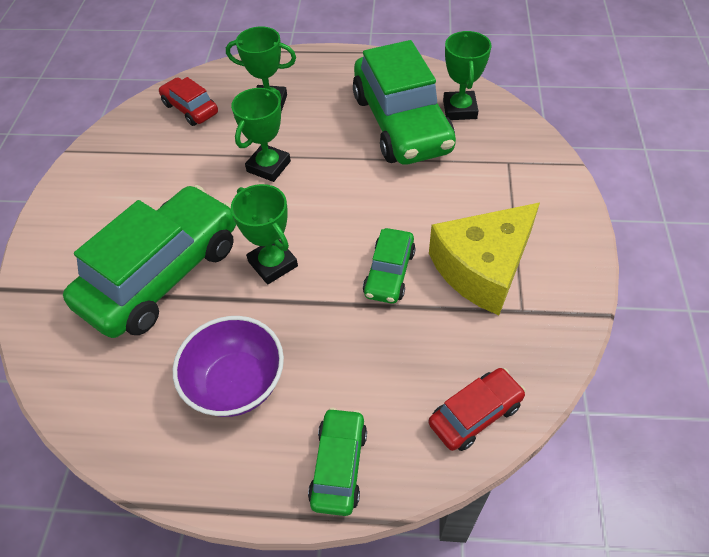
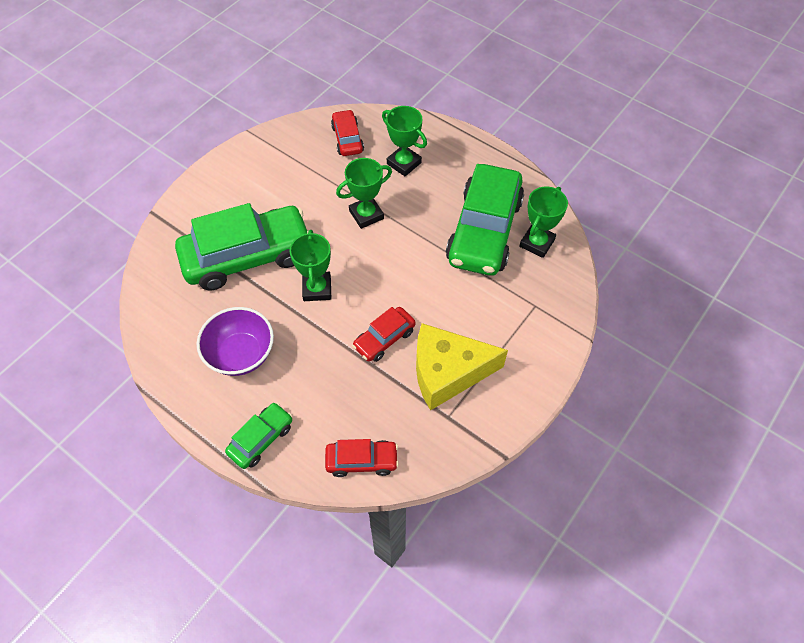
camera: 30 degrees right, 5 degrees up
green car [363,228,416,304] -> red car [352,307,416,362]

